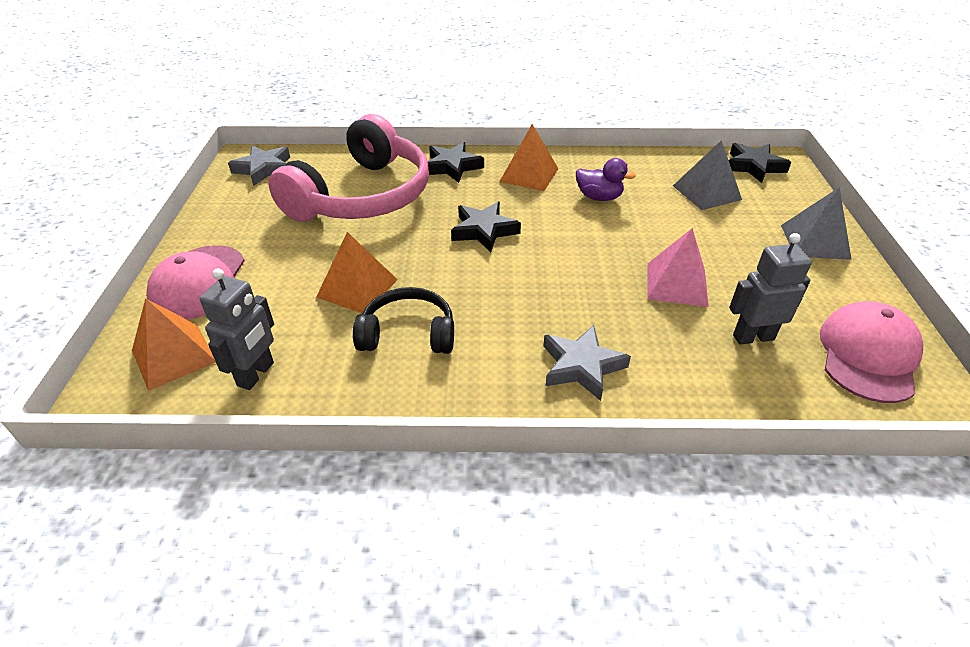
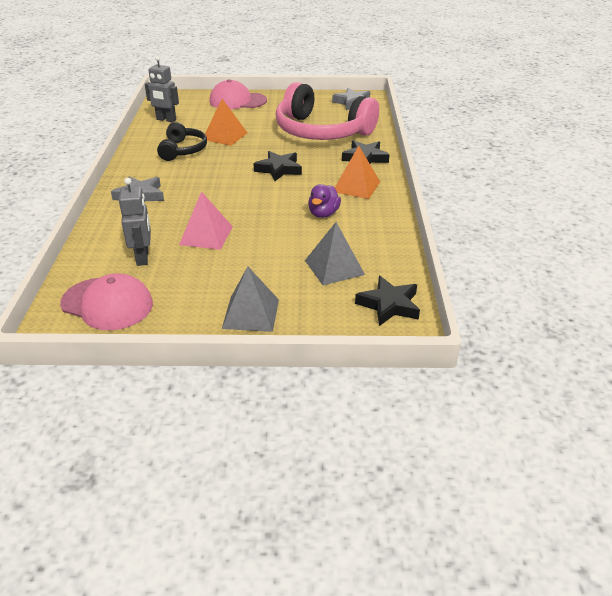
camera: 90 degrees right, 5 degrees down
orange pyramid [132,298,216,391] -> none

